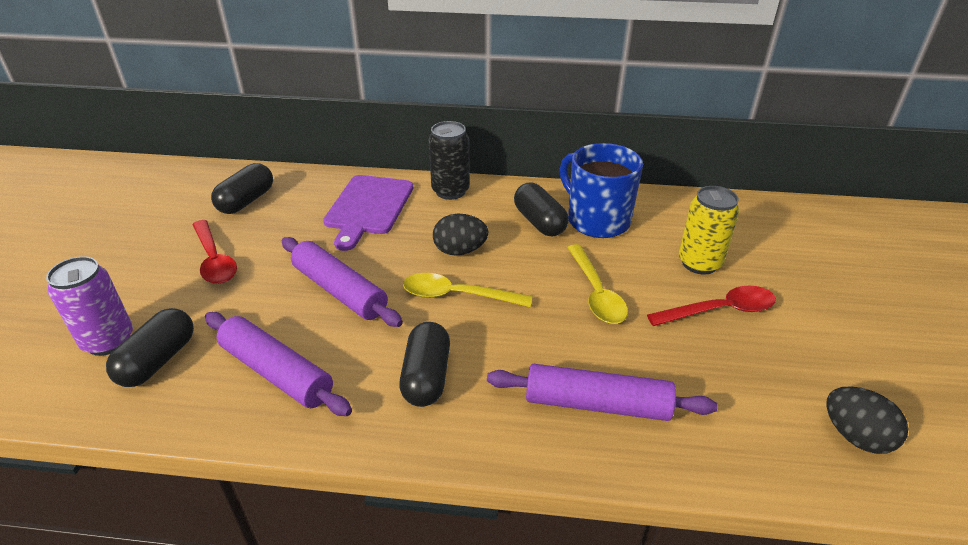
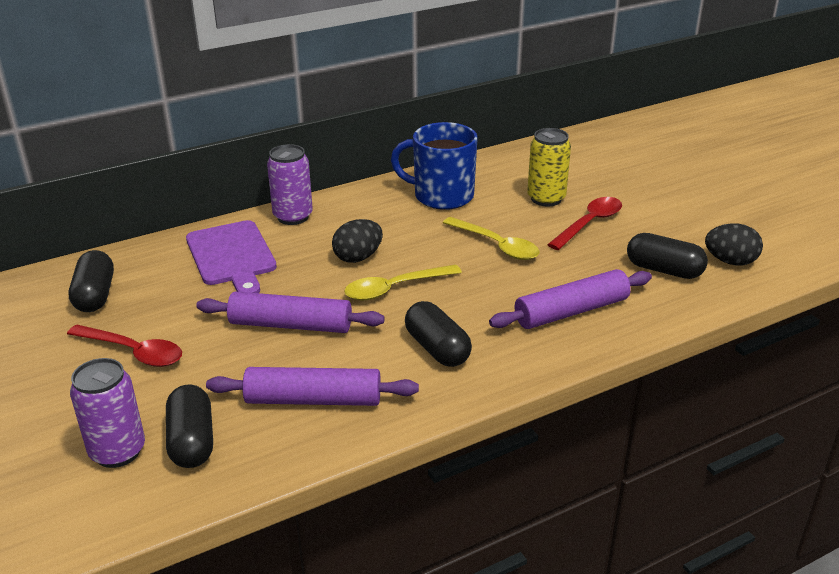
camera: 35 degrees left, 5 degrees down
black can [429,121,470,200] -> purple can [267,144,313,225]
black capsule [514,183,569,237] -> black capsule moved to [627,233,708,279]

